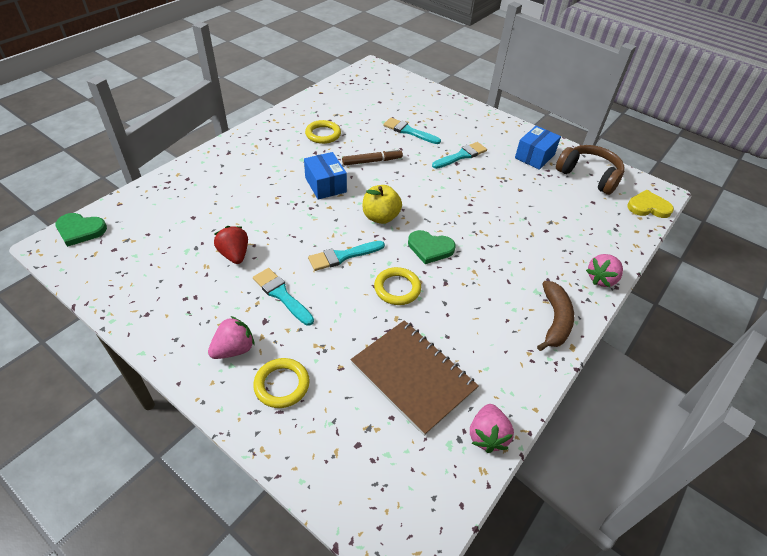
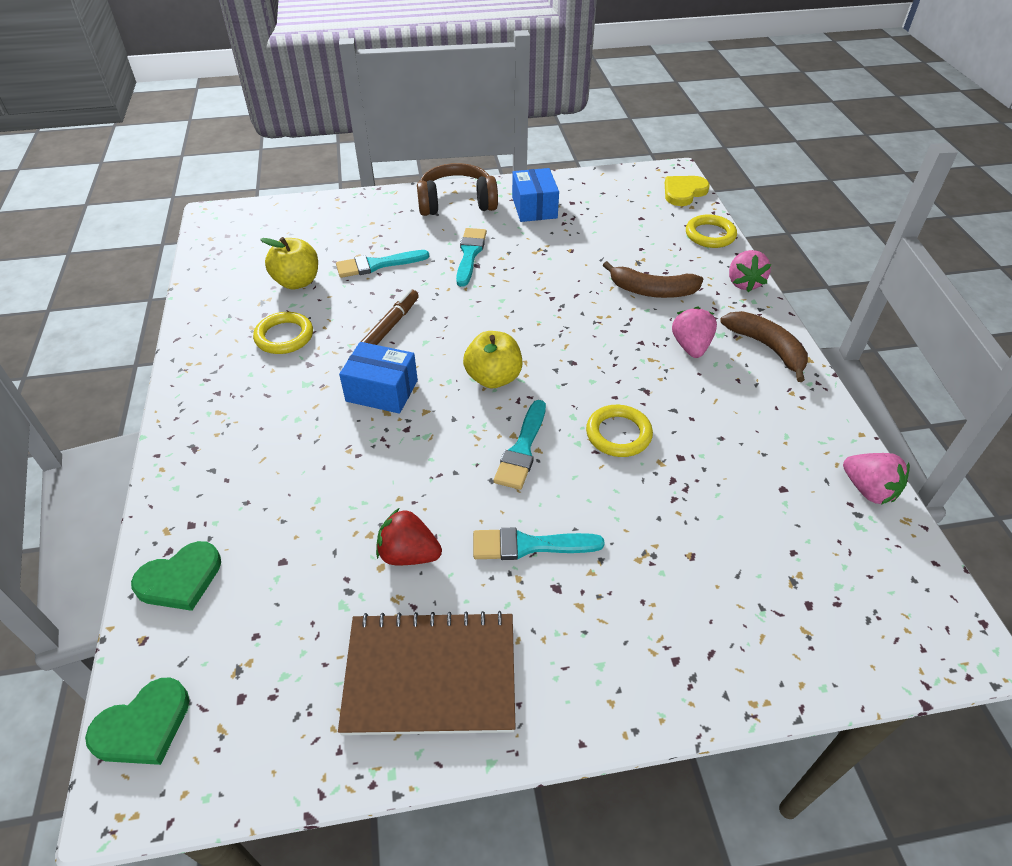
camera: 45 degrees left, 0 degrees up
pink strawberry [208,316,255,359] -> pink strawberry moved to [672,306,717,358]
yellow ring [253,358,310,408] -> yellow ring moved to [686,214,737,248]
brown notebook [351,320,479,436] -> brown notebook moved to [338,611,516,735]
green heart [408,230,456,264] -> green heart moved to [131,541,221,611]
brown headphones [556,145,625,195] -> brown headphones moved to [417,163,498,216]
none -> yellow apple [260,237,318,289]
none -> brown banana [603,261,703,298]

